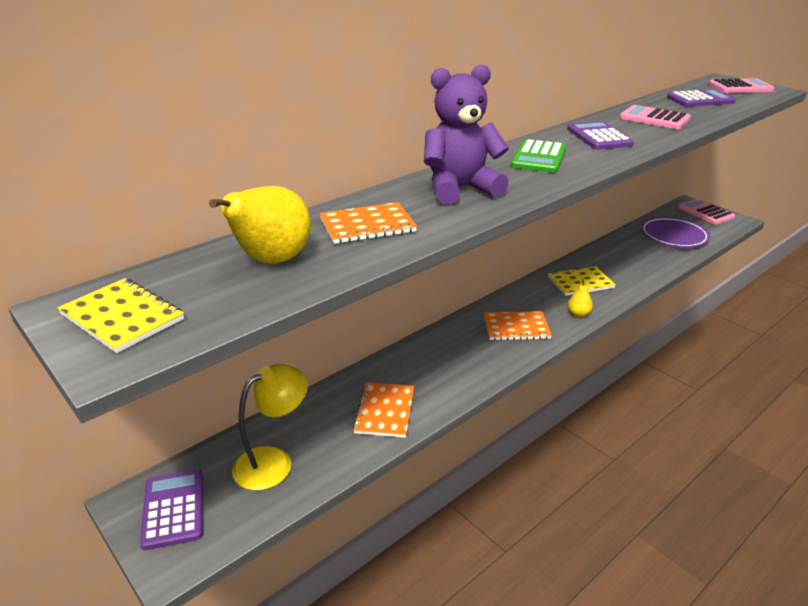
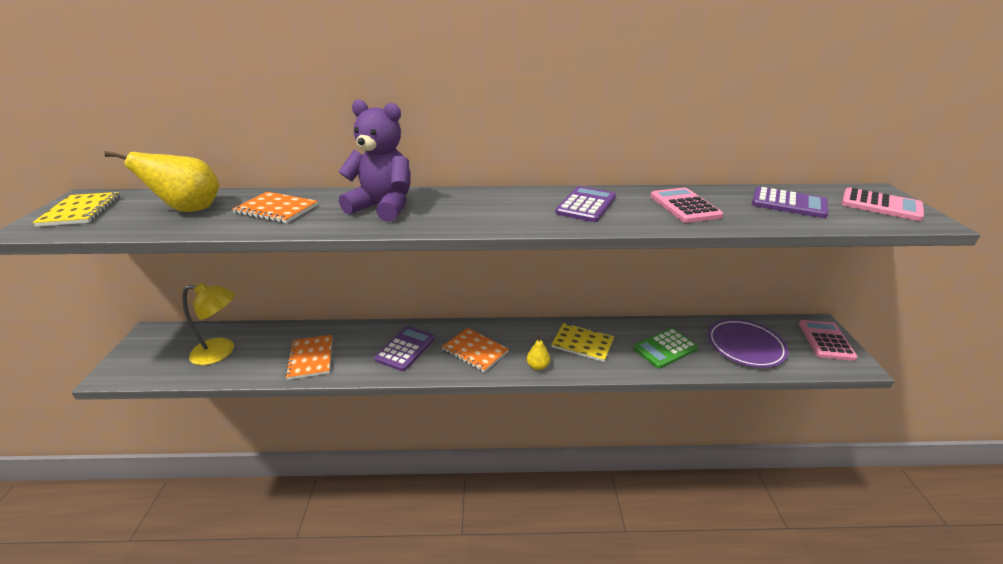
camera: 40 degrees right, 0 degrees up
purple calculator [140,469,203,550] -> purple calculator moved to [374,326,435,371]
orange notebook [353,382,414,438] -> orange notebook turned 60 degrees counterclockwise [285,335,332,380]
green calculator [511,139,566,173] -> green calculator moved to [633,328,698,369]

